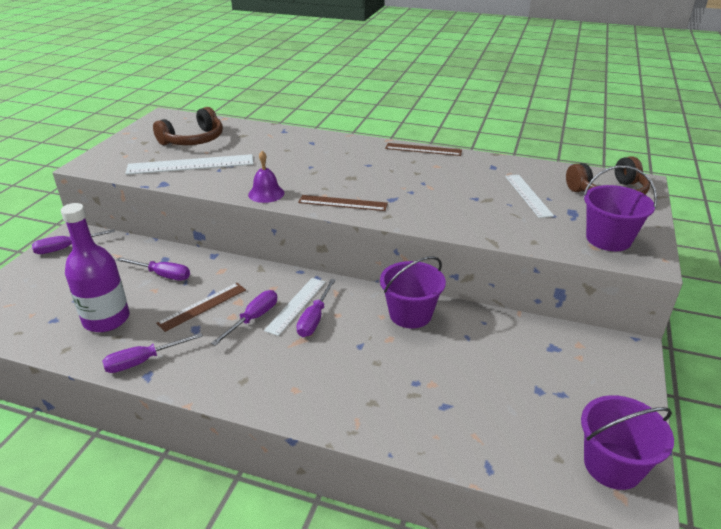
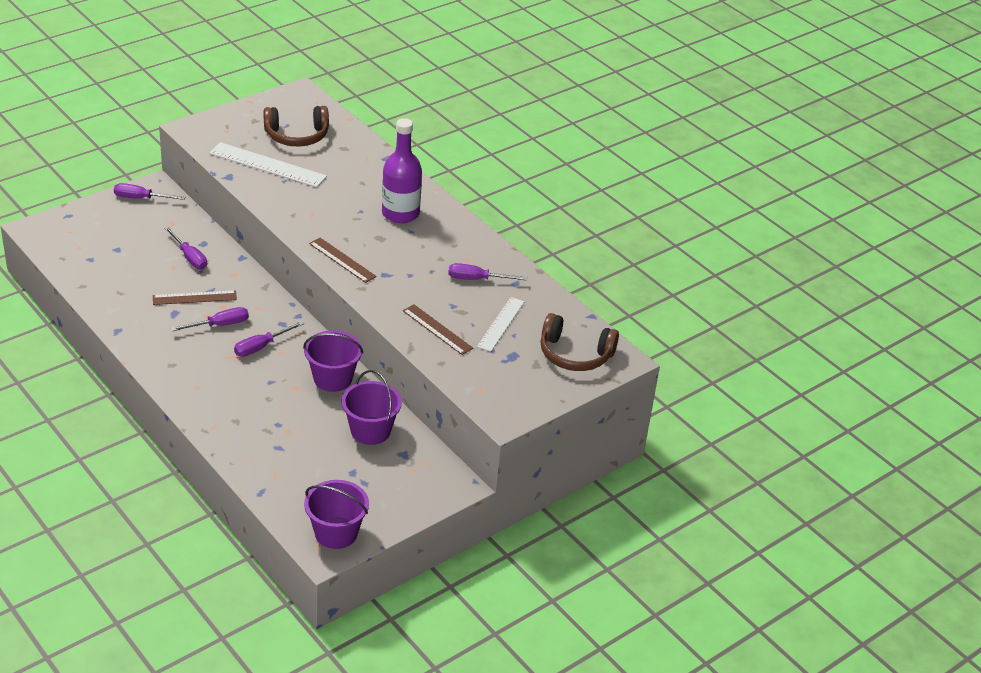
camera: 30 degrees right, 5 degrees up
purple bottle [61,203,129,332] -> purple bottle moved to [382,118,422,223]
purple screwdriver [102,333,203,373] -> purple screwdriver moved to [448,263,527,280]
purple bell [248,151,284,203] -> none
white ruler [264,278,325,336] -> none
brown ruler [385,143,462,156] -> brown ruler moved to [403,304,473,355]
purple bucket [583,166,657,251] -> purple bucket moved to [341,370,402,445]

